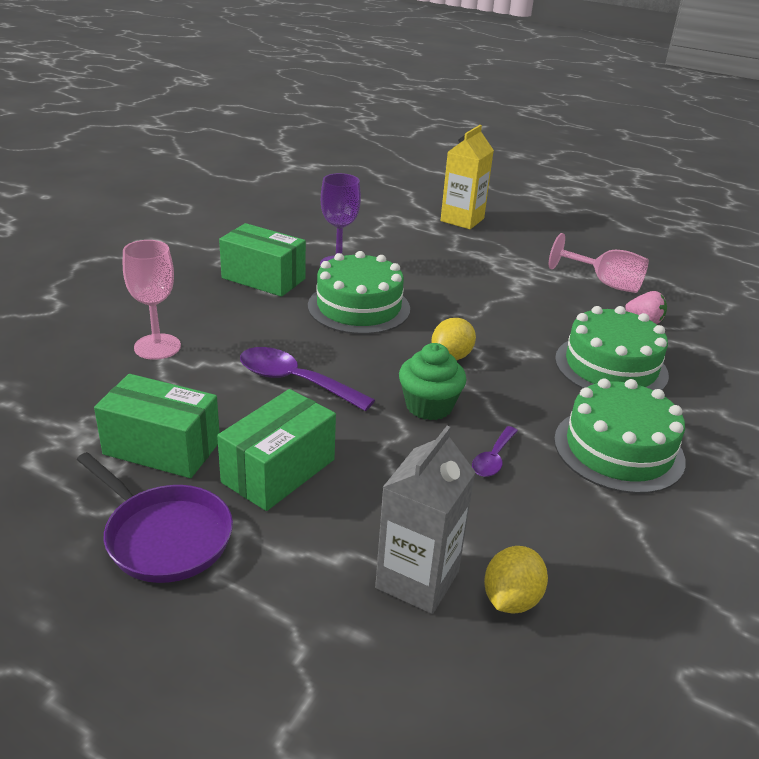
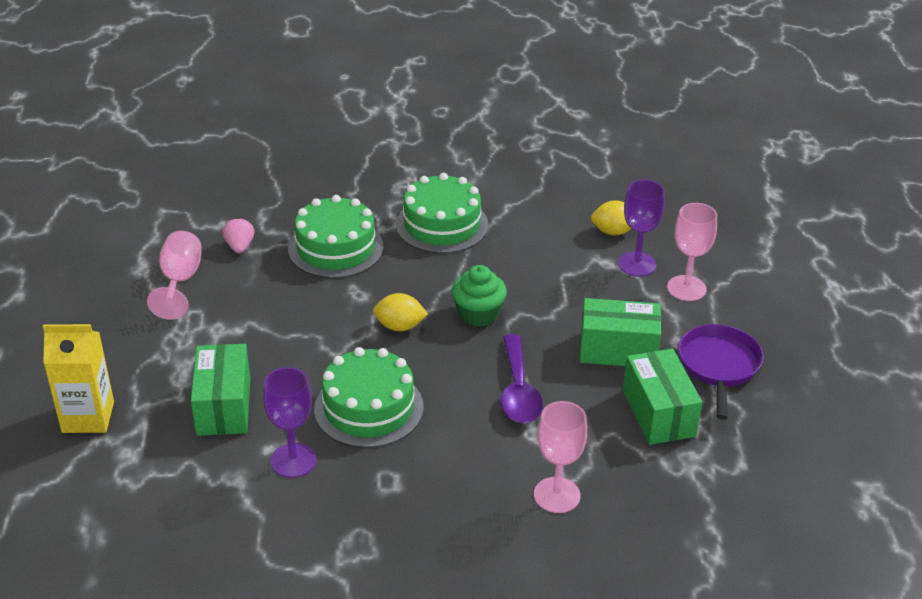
camera: 120 degrees left, 5 degrees up
green box [219,223,306,297] -> green box moved to [191,344,250,436]
grey carton [375,426,475,614] -> purple goblet [618,180,665,277]
purple spoon [472,426,518,477] -> none
none -> pink goblet [667,203,717,301]

